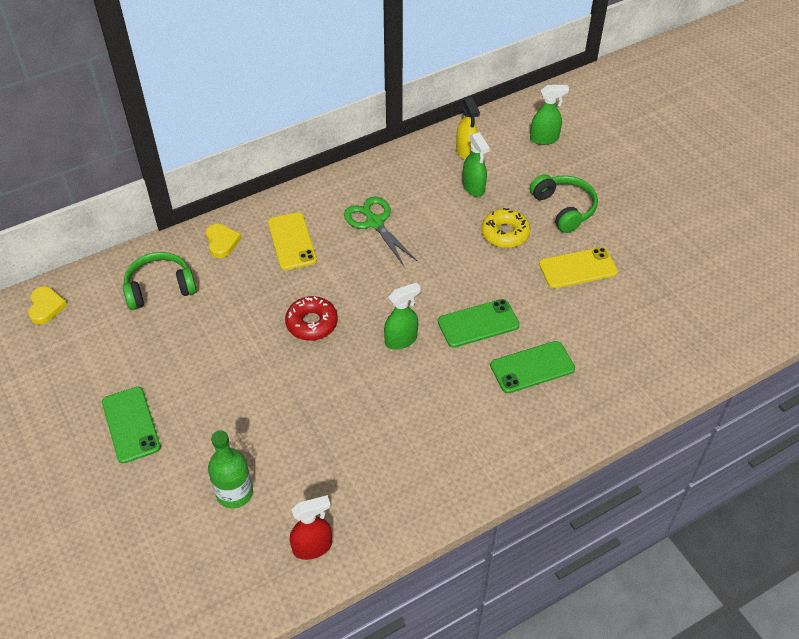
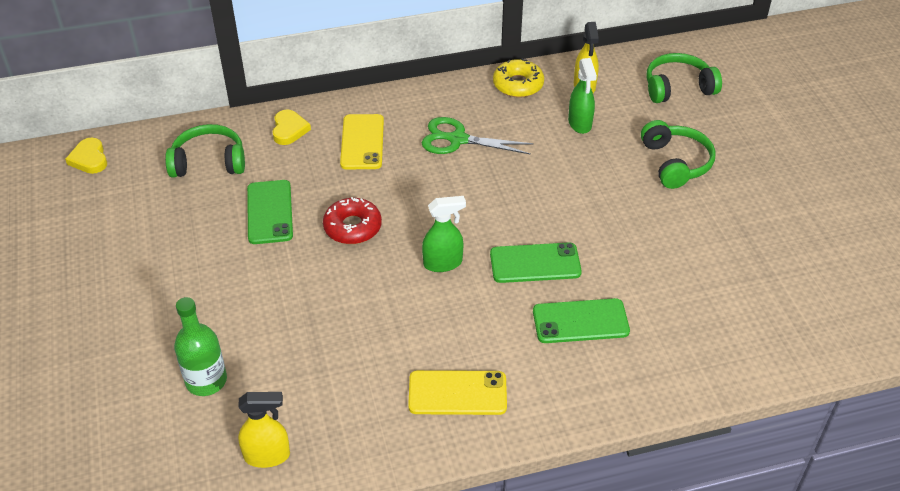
camera: 15 degrees right, 5 degrees down
yellow heart [28,286,67,325] -> yellow heart turned 150 degrees clockwise [65,137,107,174]
green phone [102,387,161,464] -> green phone moved to [247,180,293,244]
red spray bottle [290,495,332,560] -> yellow spray bottle [238,392,290,468]
green scissors [344,197,417,266] -> green scissors turned 60 degrees counterclockwise [421,117,534,155]
yellow donut [482,208,530,248] -> yellow donut moved to [493,58,544,98]
green spray bottle [530,85,569,145] -> green headphones [646,53,722,103]
yellow phone [539,247,618,289] -> yellow phone moved to [408,370,507,415]

